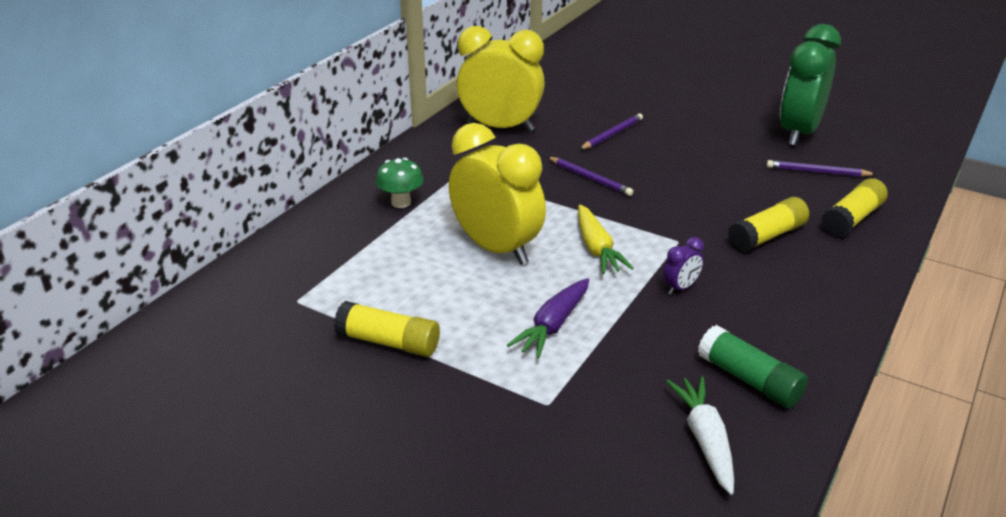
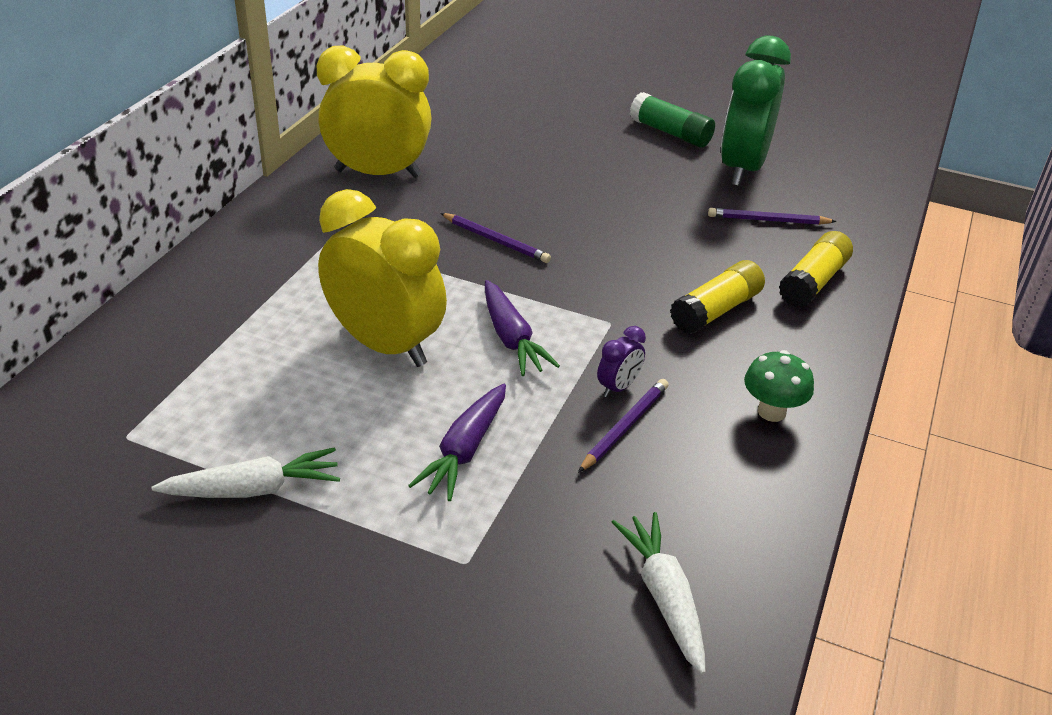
camera: 10 degrees left, 5 degrees up
yellow glue stick [334,301,440,357] -> white carrot [152,447,340,498]
green mushroom [376,158,423,208] -> green mushroom moved to [744,350,814,422]
yellow carrot [578,205,634,274] -> purple carrot [485,280,560,376]
purple pencil [579,113,643,150] -> purple pencil moved to [578,379,669,473]
green glue stick [698,325,808,408] -> green glue stick moved to [630,92,715,147]

